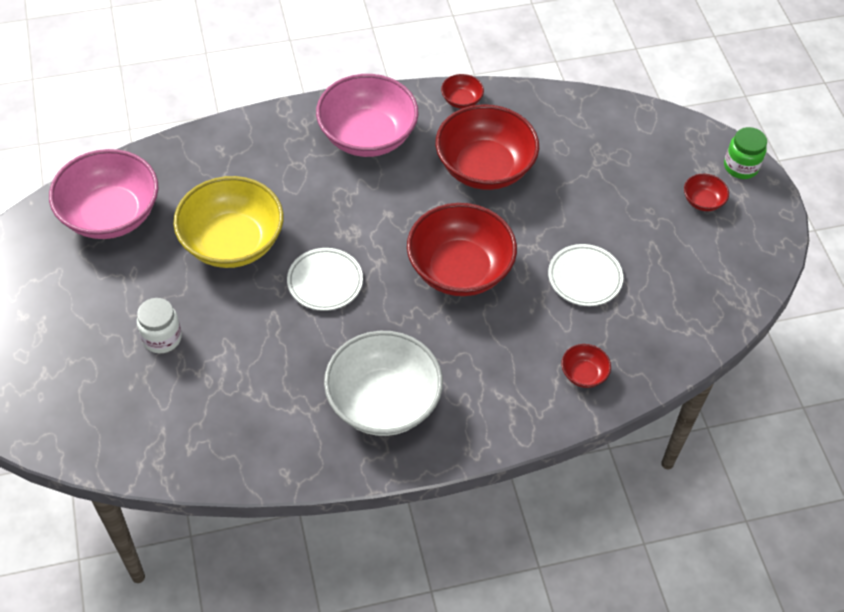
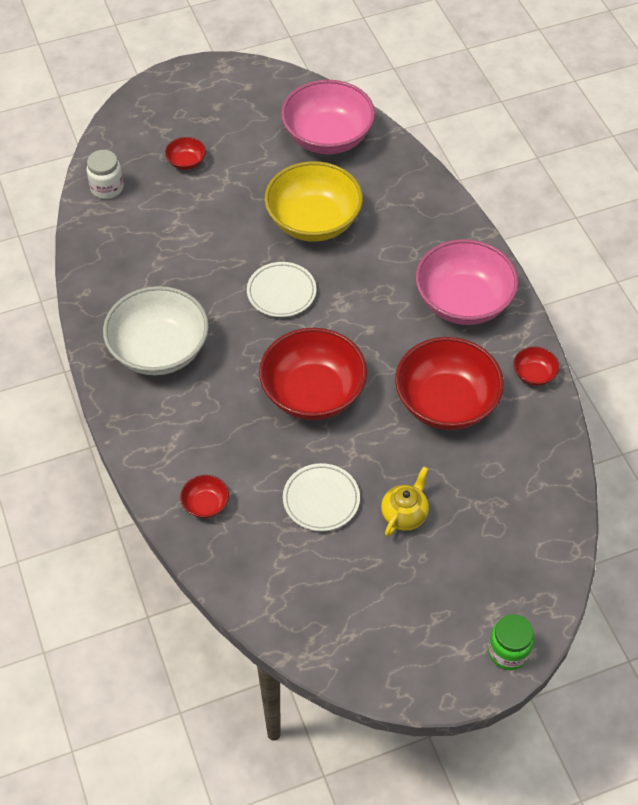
camera: 85 degrees right, 0 degrees up
white jar [137,298,182,353] -> white jar moved to [86,150,124,199]
red bowl [684,174,729,211] -> red bowl moved to [165,137,206,170]
none -> yellow teapot [381,466,429,537]

